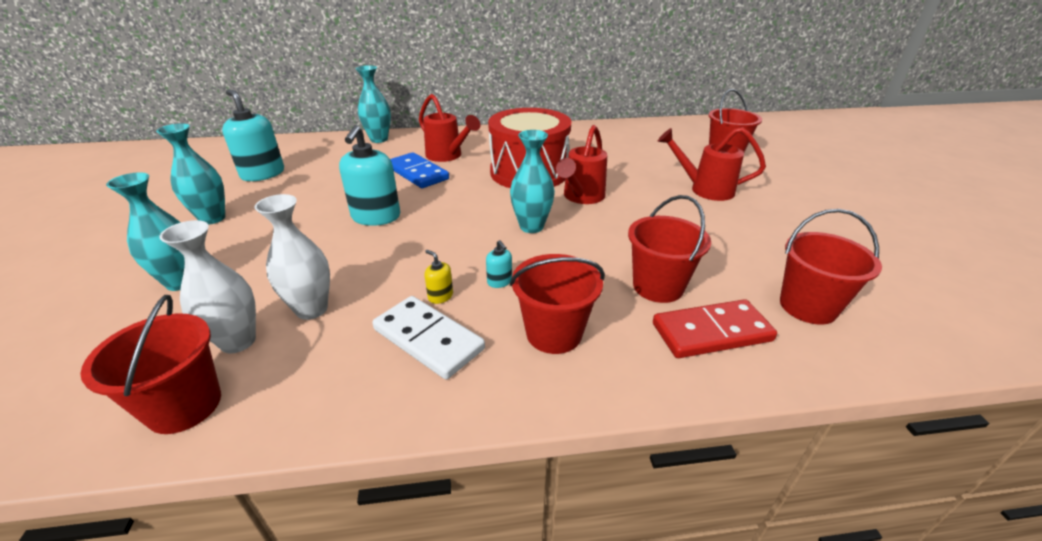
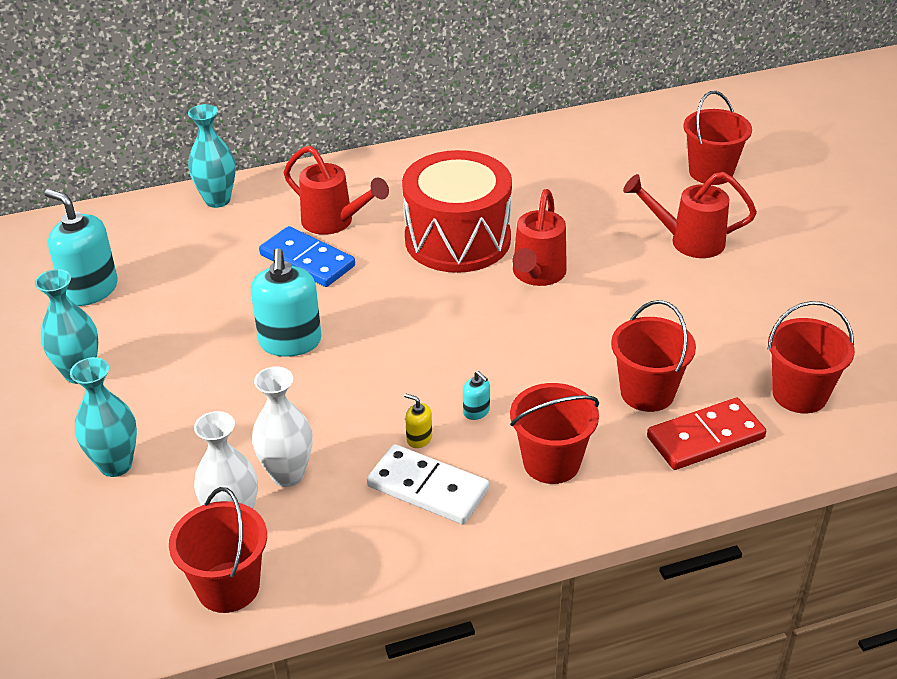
camera: 10 degrees left, 5 degrees up
turquoise vase [510,130,555,233] -> none

